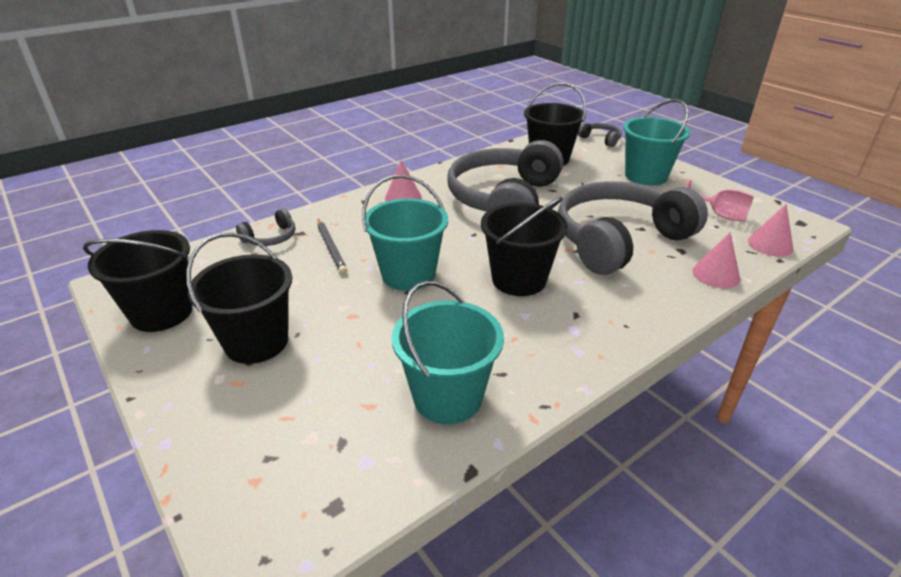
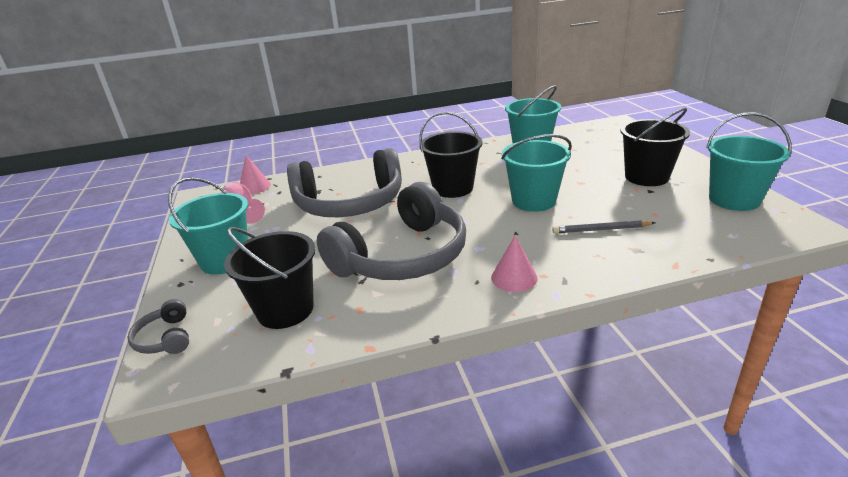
camera: 155 degrees left, 5 degrees down
black bucket [83,230,193,332] -> turquoise bucket [706,112,792,211]
grey headphones [236,209,295,246] -> none
grey pencil [317,219,347,274] -> grey pencil turned 90 degrees counterclockwise [552,220,655,234]
pink cone [692,232,740,288] -> none

